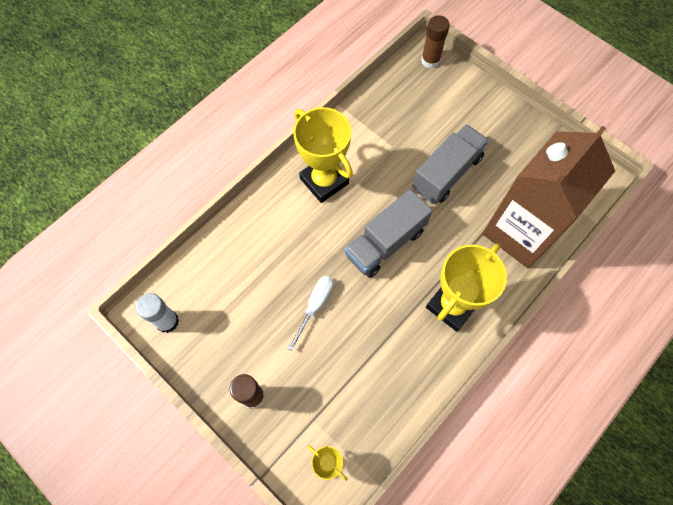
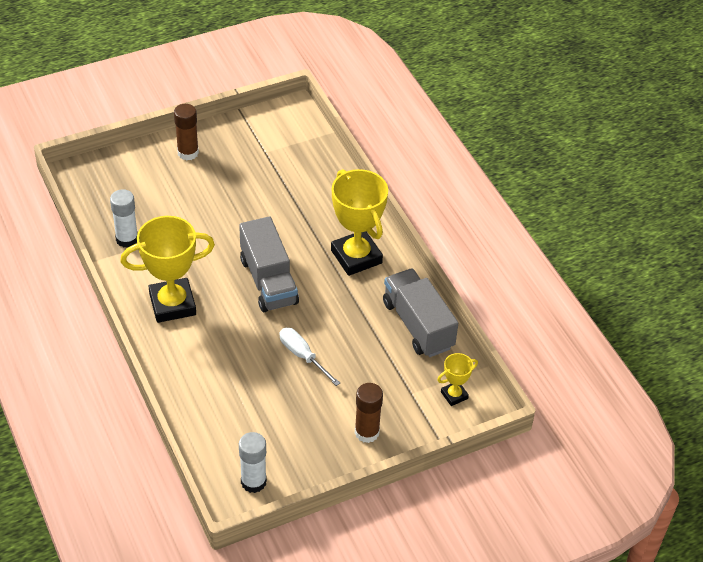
camera: 70 degrees left, 20 degrees down
grey truck [412,124,489,204] -> grey truck moved to [383,268,458,357]
brown glue stick [421,15,450,68] -> brown glue stick moved to [174,104,199,160]
brown carton [482,126,615,268] -> none
none -> white glue stick [110,189,138,248]

